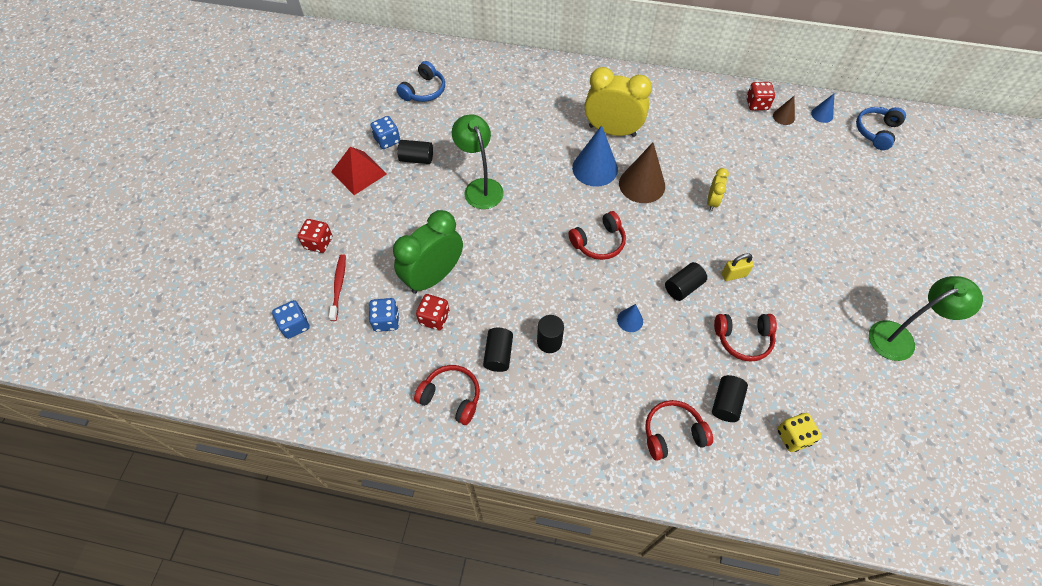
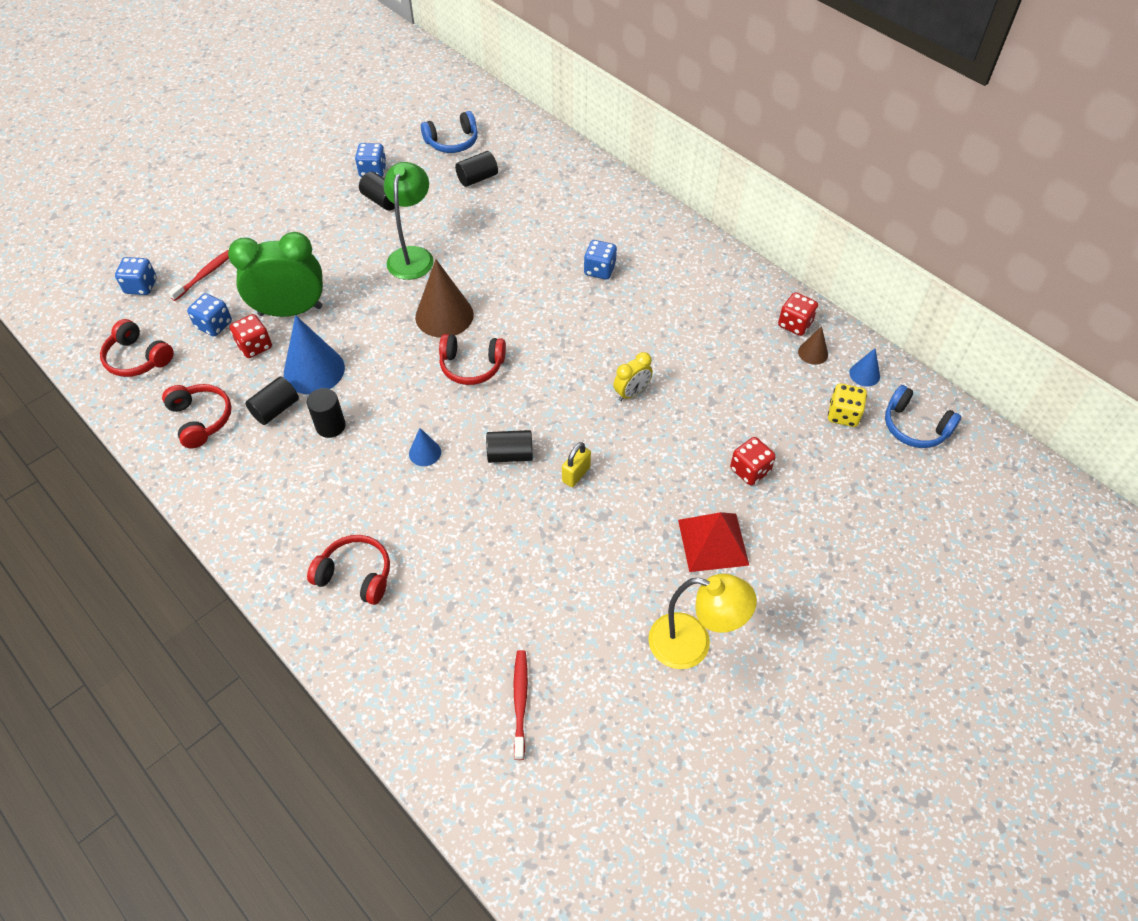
camera: 35 degrees right, 5 degrees down
red dice [298,219,332,253] -> red dice moved to [730,437,776,485]
red pyramid [331,147,387,195] -> red pyramid moved to [678,512,749,572]
blue cone [572,125,618,187] -> blue cone moved to [284,315,345,394]
yellow clock [585,67,652,137] -> blue dice [584,240,617,280]
brown cone [619,143,665,203] -> brown cone moved to [415,259,474,338]
black cylinder [712,375,748,422] -> black cylinder moved to [455,151,498,187]
red headphones [714,314,777,362] -> red headphones moved to [100,319,174,377]
yellow padlock [722,253,754,281] -> yellow padlock turned 75 degrees counterclockwise [562,442,591,487]
yellow dice [777,413,822,452] -> yellow dice moved to [828,383,867,427]
blue headphones [856,107,906,150] -> blue headphones turned 120 degrees counterclockwise [885,385,961,448]
green lamp [869,276,983,361] -> yellow lamp [648,574,757,669]
none -> red toothbrush [514,650,528,760]

